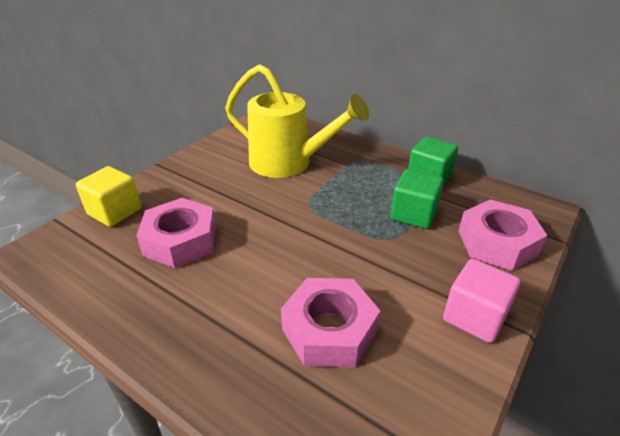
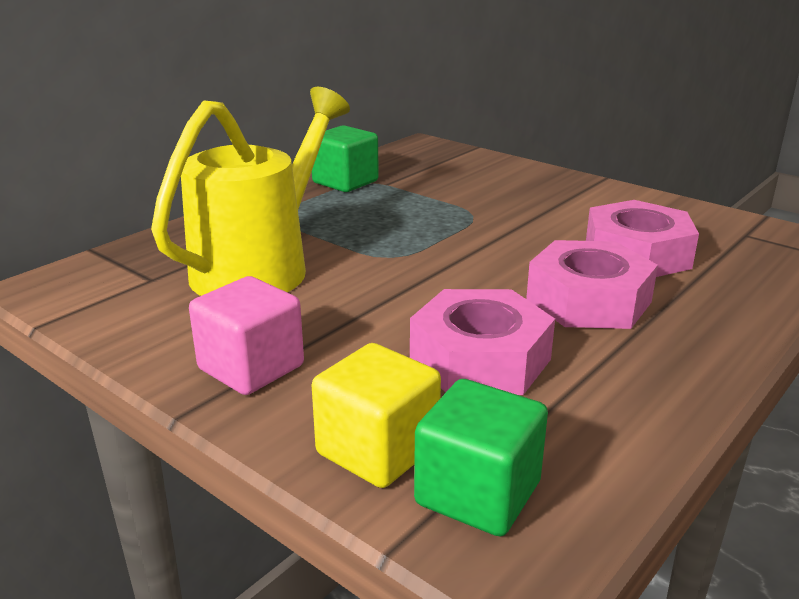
camera: 85 degrees left, 10 degrees down
green cube [390,169,444,229] -> green cube moved to [414,379,548,536]
pink cube [443,259,520,343] -> pink cube moved to [189,276,304,395]
pink nut [458,199,547,271] -> pink nut moved to [526,240,658,329]

